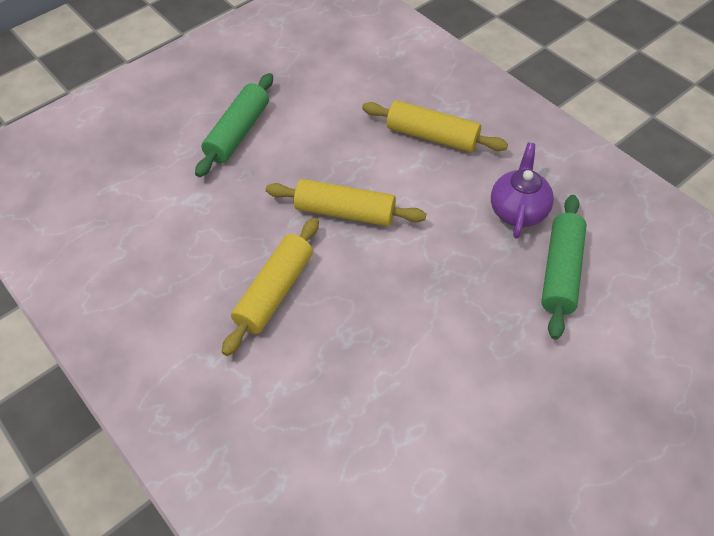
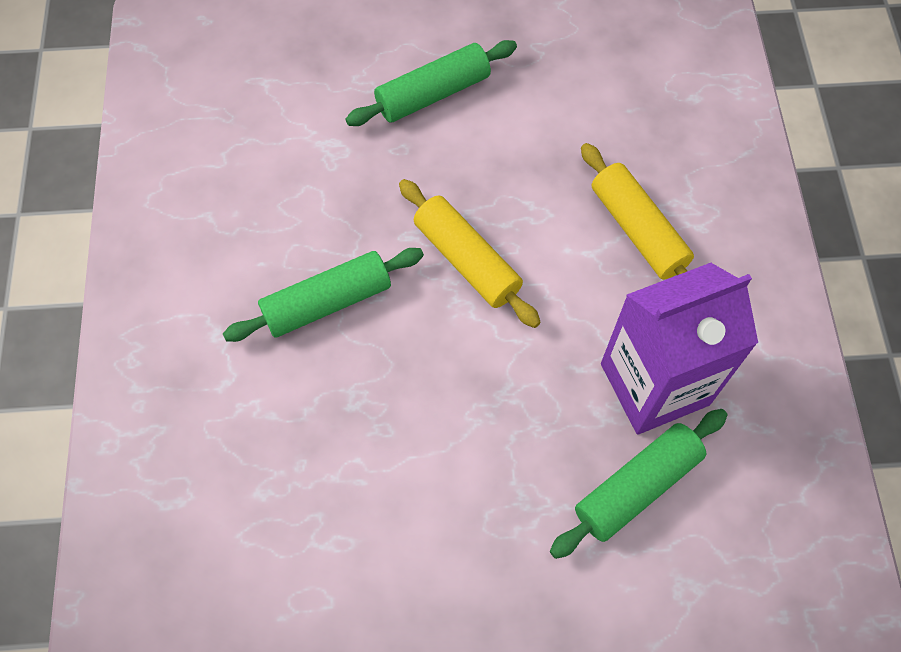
camera: 35 degrees right, 10 degrees up
yellow rolling pin [222,218,319,356] -> green rolling pin [223,248,424,342]
purple teapot [491,143,554,239] -> purple carton [601,263,758,435]

